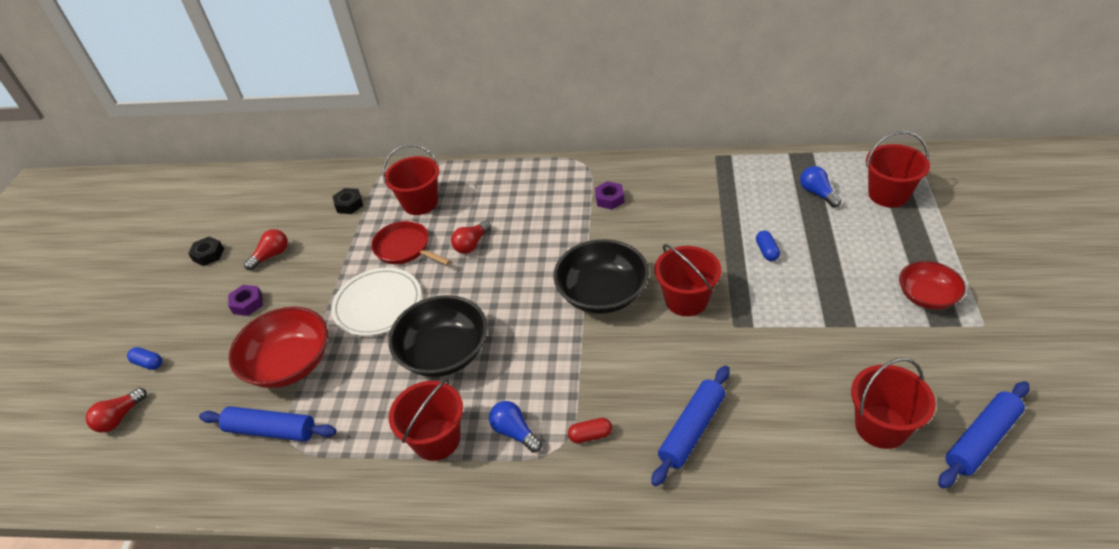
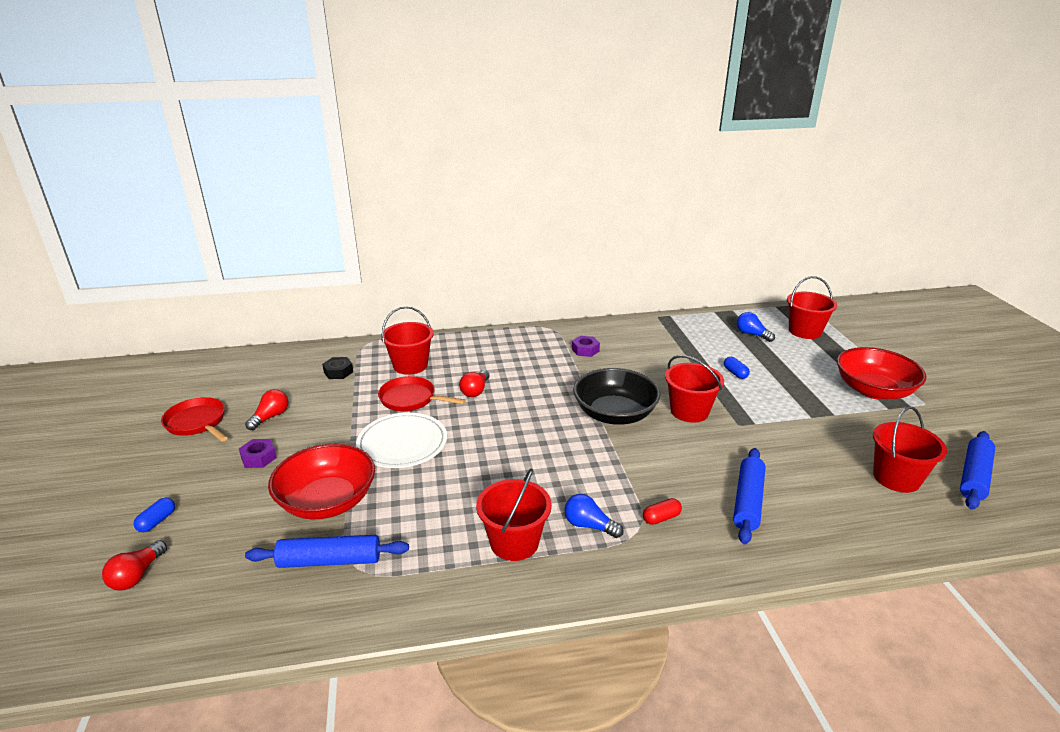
camera: 20 degrees left, 15 degrees down
blue capsule [127,347,162,370] -> blue capsule turned 75 degrees counterclockwise [134,498,175,532]
black nut [188,237,224,266] -> red pan [161,397,228,441]
black bowl [388,295,488,377] -> none
red bowl [899,261,966,310] -> red bowl [837,347,927,400], size x1.62

